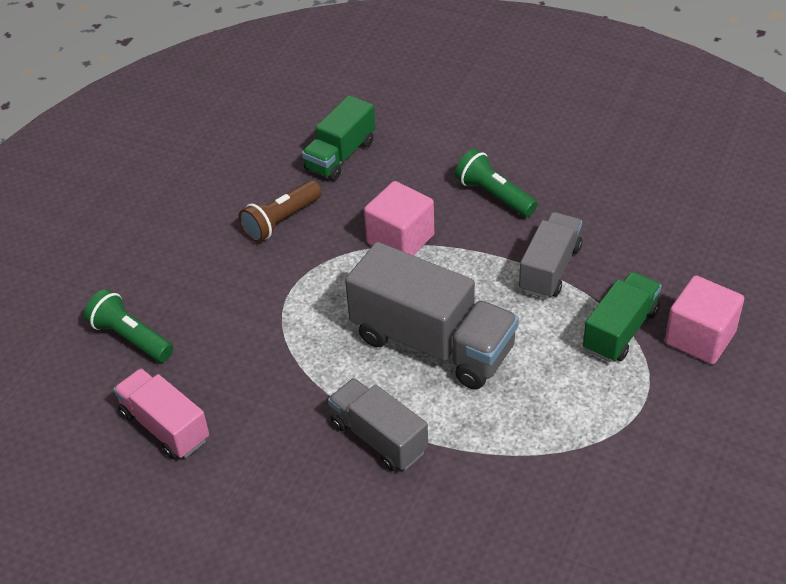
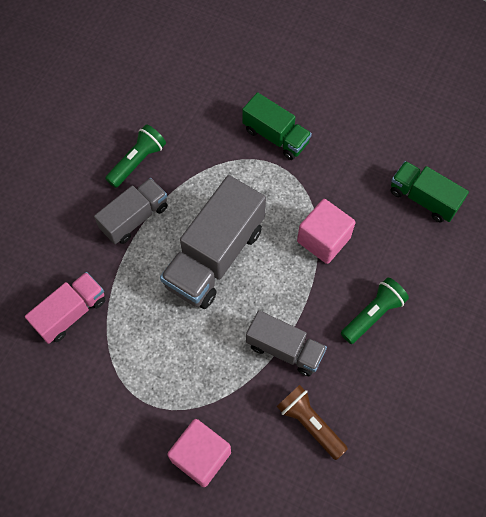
camera: 90 degrees right, 20 degrees up
green flashlight [84,289,173,362] -> green flashlight moved to [105,124,166,188]
pink truck [113,368,209,459] -> pink truck moved to [25,272,105,344]
brown flashlight [239,180,322,242] -> brown flashlight moved to [277,385,348,460]
green truck [583,272,661,362] -> green truck moved to [242,92,312,160]

